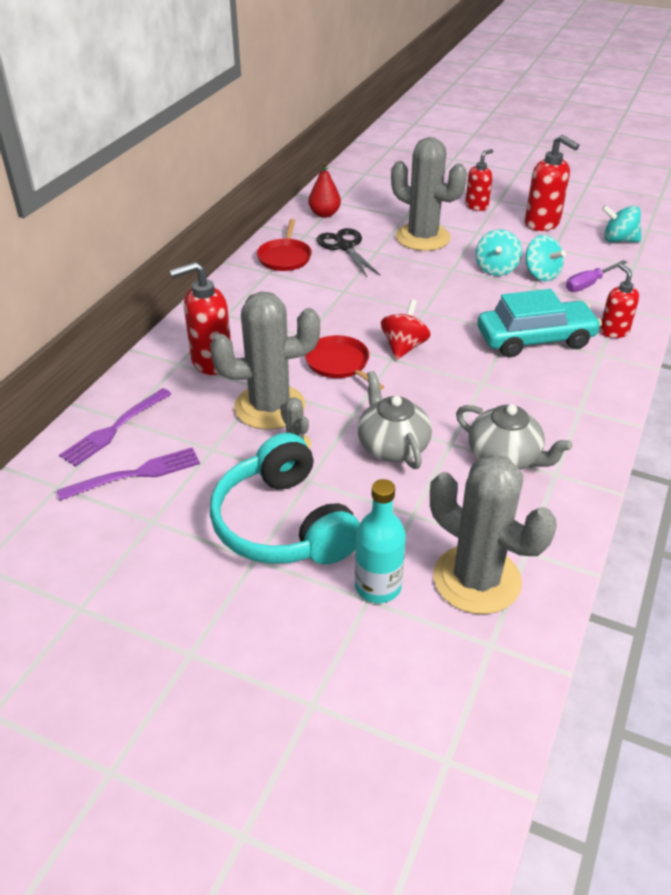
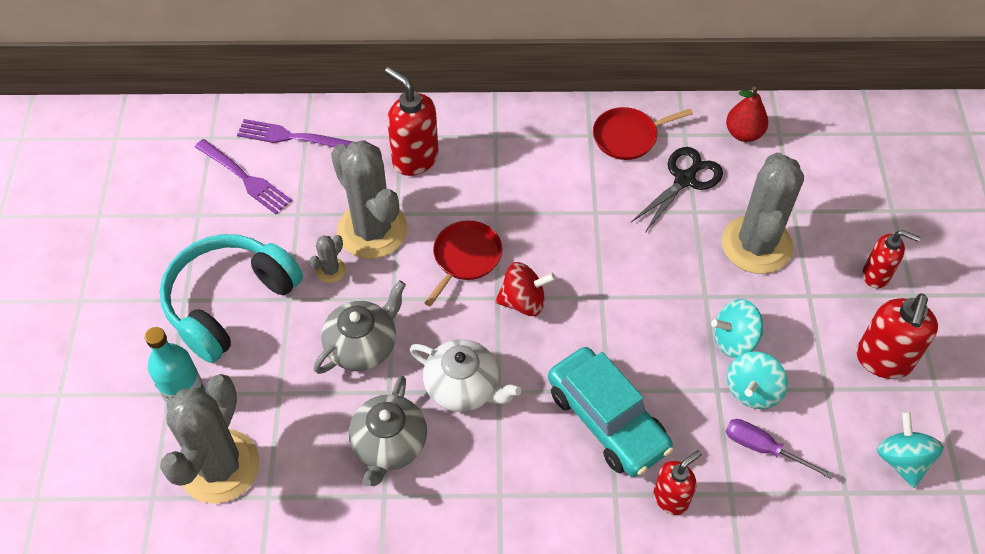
camera: 65 degrees right, 15 degrees up
none -> white teapot [410,339,521,412]

